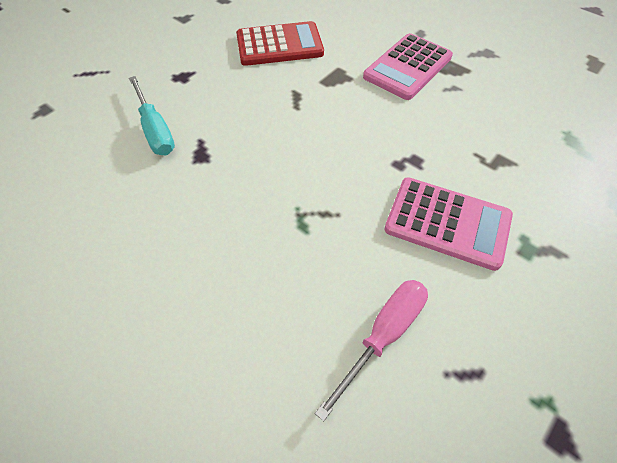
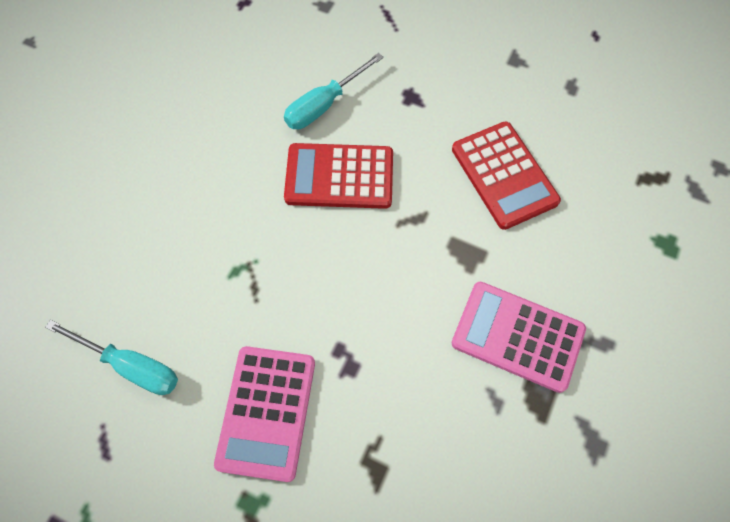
camera: 75 degrees right, 10 degrees up
pink screwdriver [315,280,428,422] -> turquoise screwdriver [45,320,178,395]
none -> red calculator [284,143,393,209]

